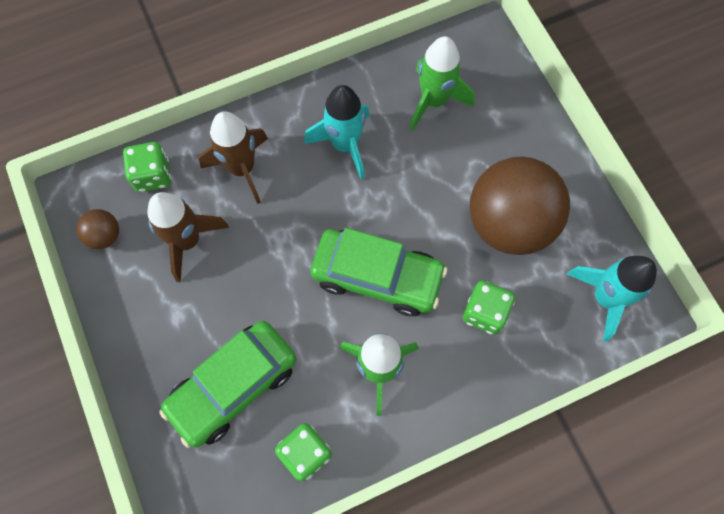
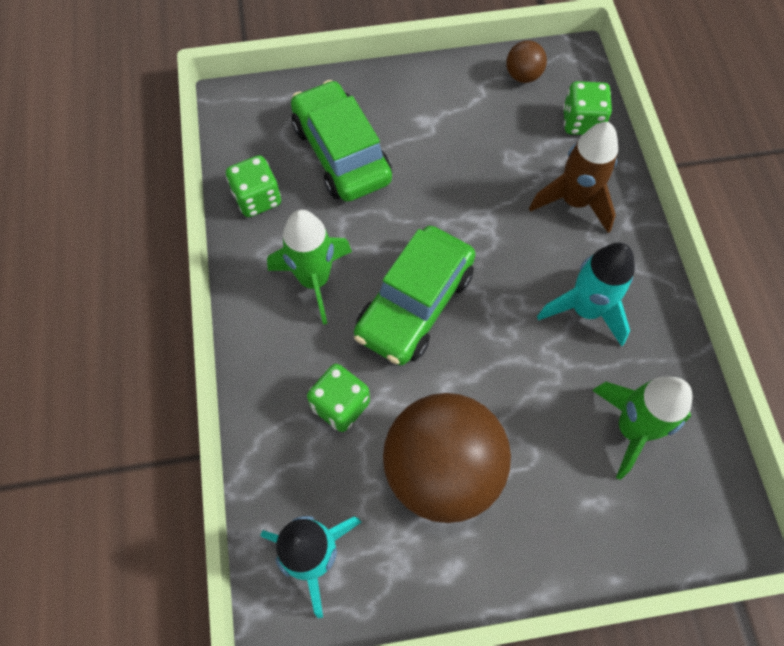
camera: 105 degrees right, 5 degrees down
brown rocket [147,192,229,282] -> none

